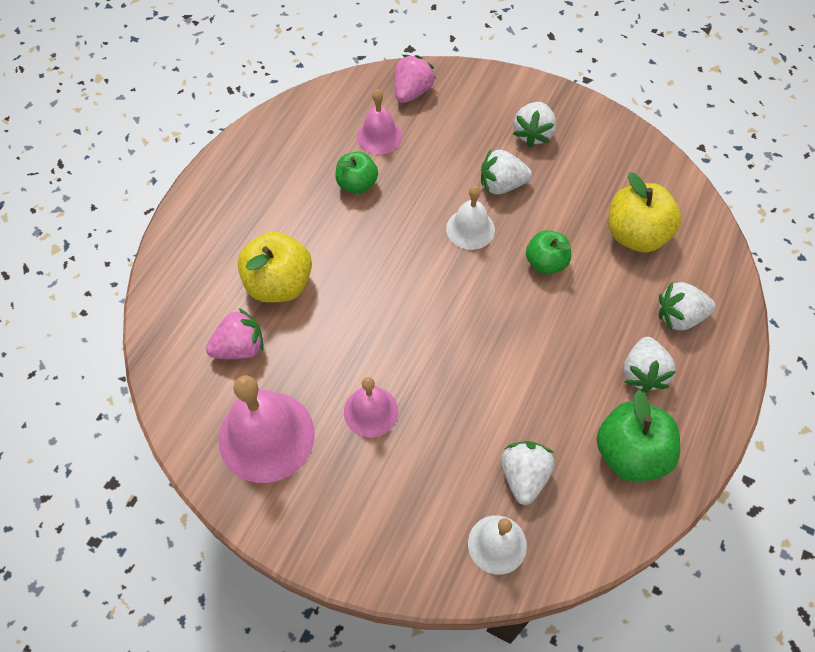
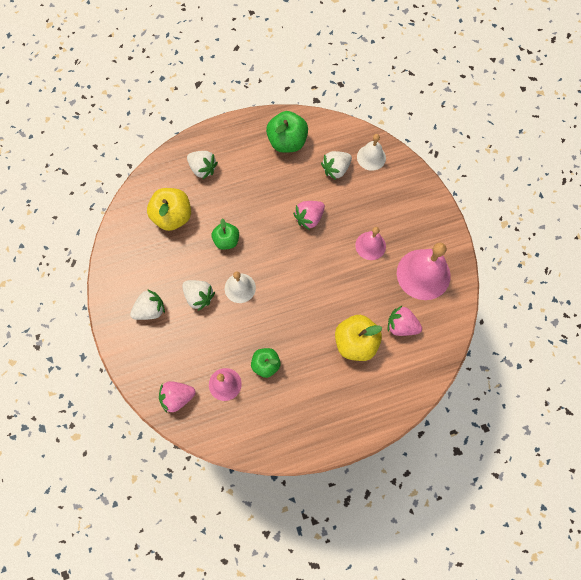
camera: 135 degrees left, 10 degrees up
white strawberry [623,337,676,393] -> none
none -> pink strawberry [293,201,325,230]

